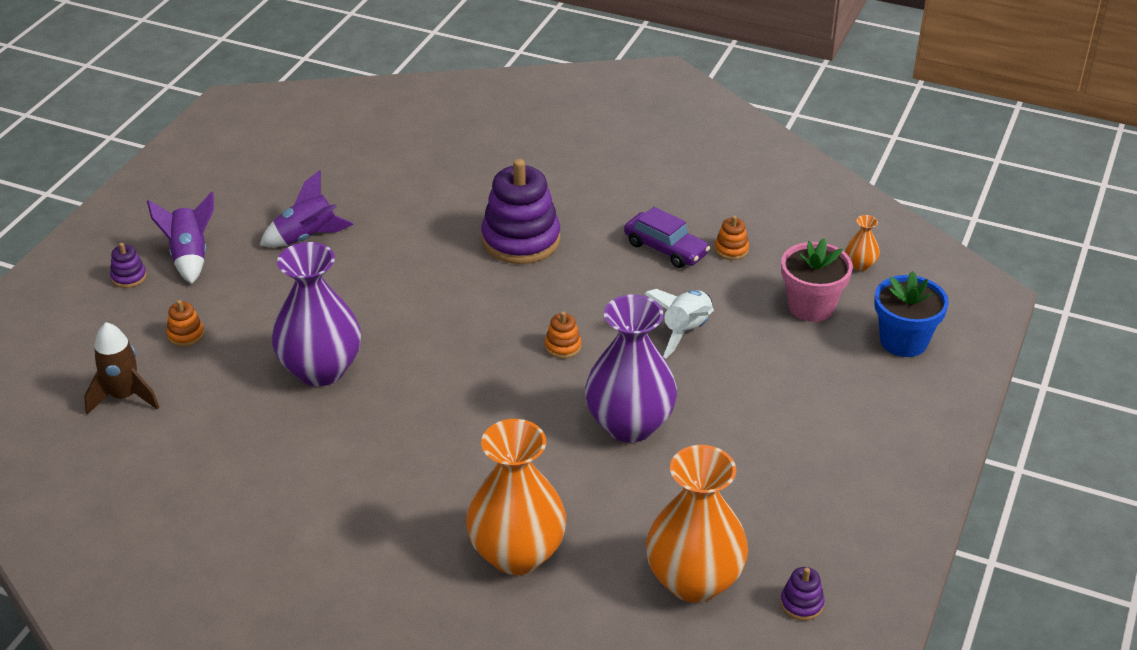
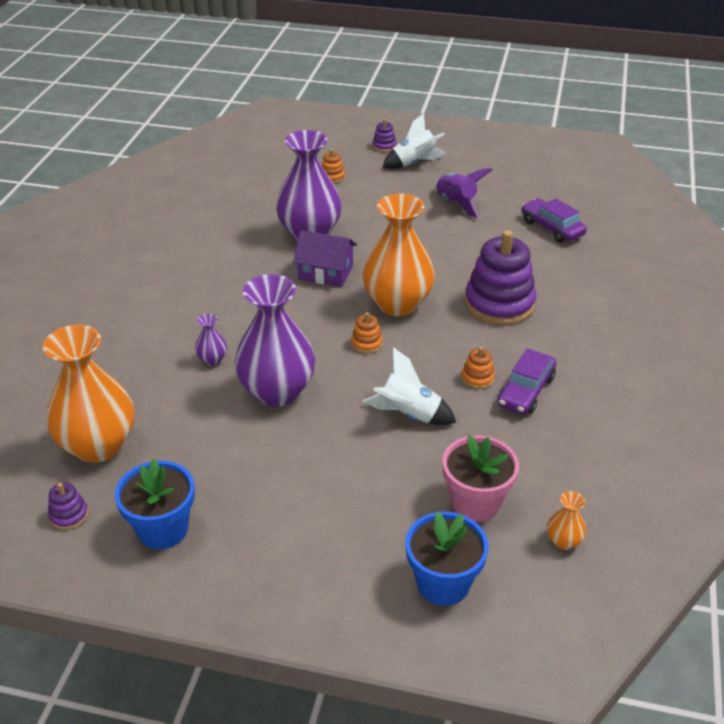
camera: 80 degrees right, 0 degrees up
brown rocket [84,322,160,415] -> none
purple rocket [147,192,214,284] -> white rocket [382,113,446,169]
orange vase [466,419,566,575] -> orange vase moved to [363,194,435,316]
orange stacking toy [715,215,749,260] -> orange stacking toy moved to [461,347,495,389]
none -> blue flower pot [115,459,195,550]
none -> purple vase [195,314,227,366]
none -> purple house [293,230,357,287]
none -> purple car [521,198,587,243]

